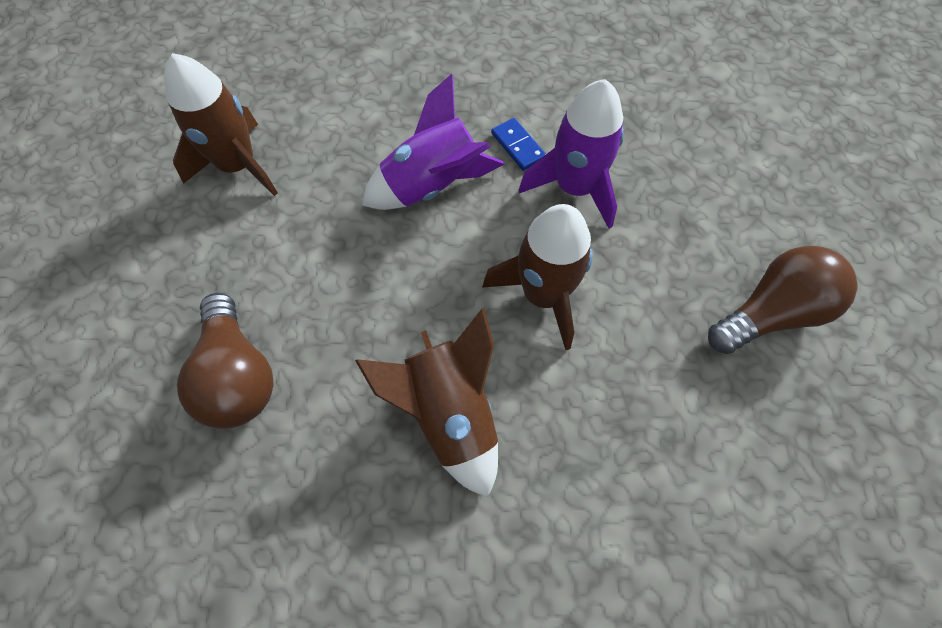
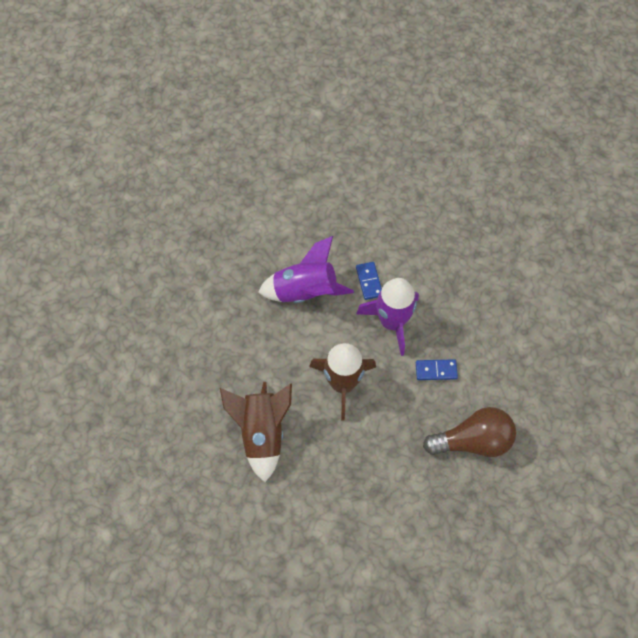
camera: 20 degrees right, 0 degrees up
brown rocket [164,53,278,196] -> none
brown light bulb [177,293,274,429] -> none
none -> blue domino [416,359,458,380]

